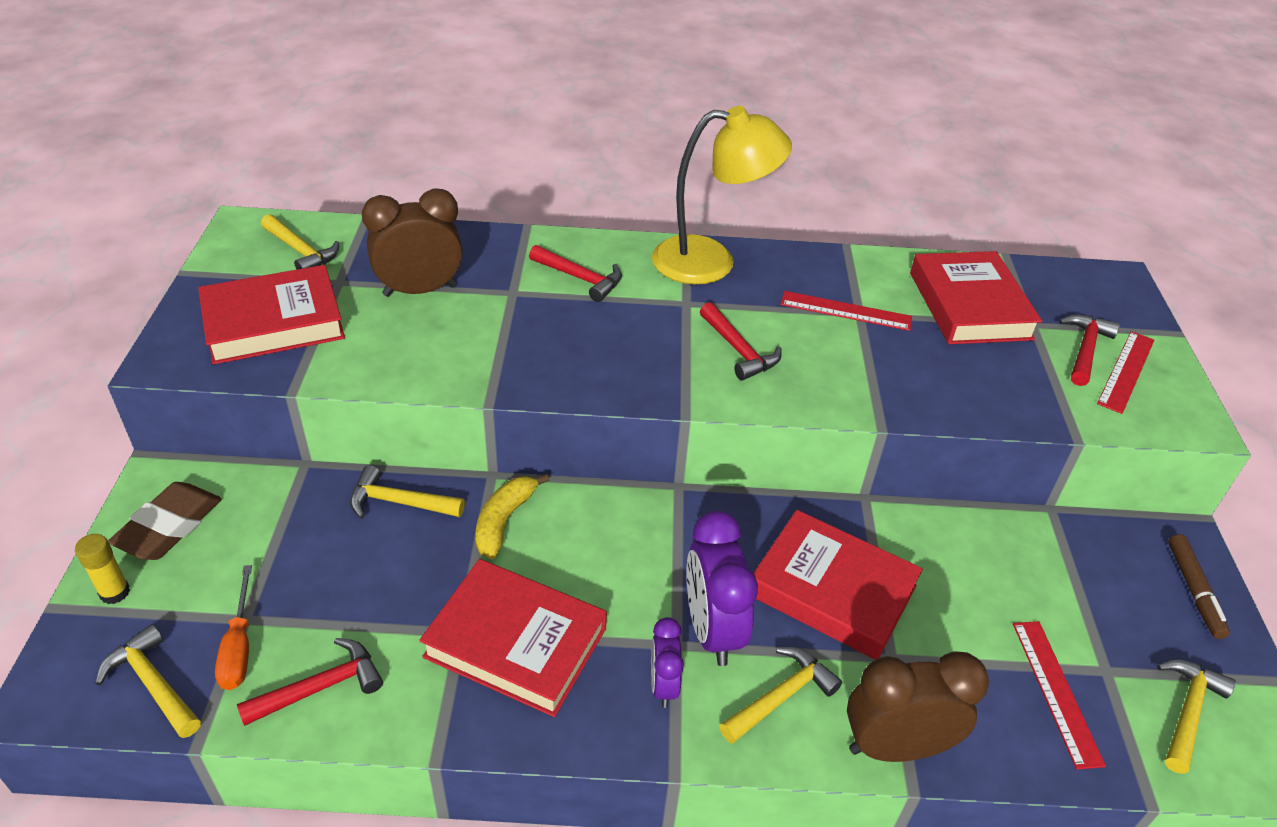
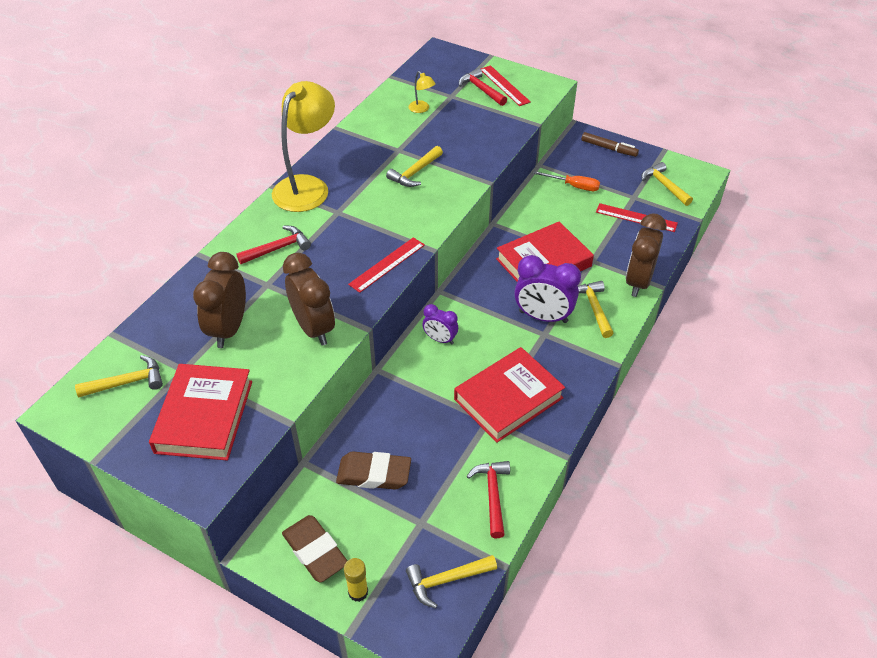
camera: 60 degrees left, 5 degrees up
orange screwdriver [215,565,252,690] -> orange screwdriver moved to [533,171,600,191]
yellow hammer [350,465,465,519] -> yellow hammer moved to [386,146,443,187]
yellow banana [475,474,549,559] -> none
purple clock [651,617,684,708] -> purple clock moved to [423,304,458,344]
red hammer [700,302,782,381] -> none
red ruler [780,291,912,331] -> red ruler moved to [348,237,425,293]
red book [910,251,1042,344] -> yellow lamp [409,71,436,113]
none -> brown clock [283,253,335,346]
none -> brown eraser [336,451,411,490]

